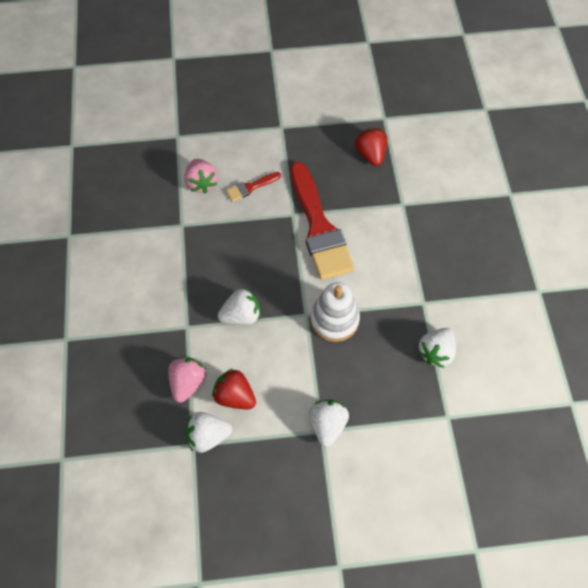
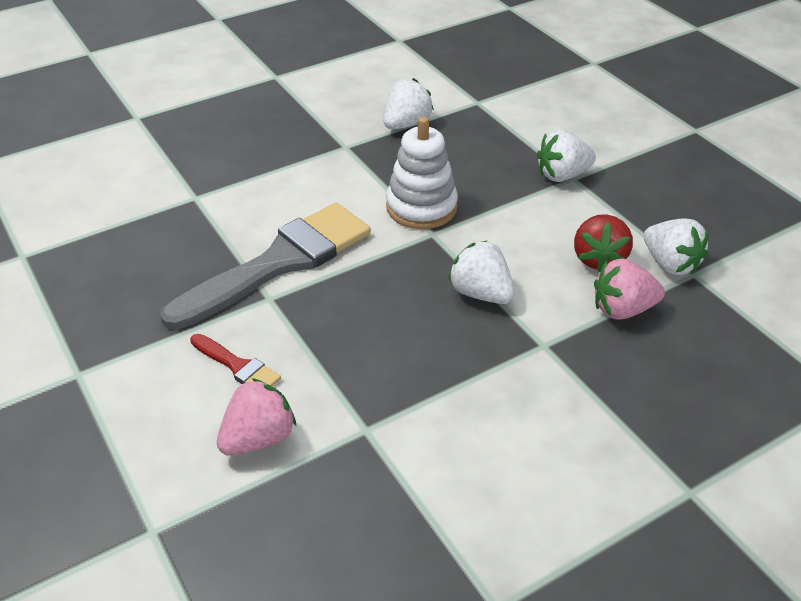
camera: 115 degrees left, 20 degrees down
red brush [290,162,354,280] -> grey brush [160,203,371,330]
red strawberry [355,128,387,166] -> none
white strawberry [417,328,456,368] -> white strawberry turned 60 degrees counterclockwise [383,78,434,129]

